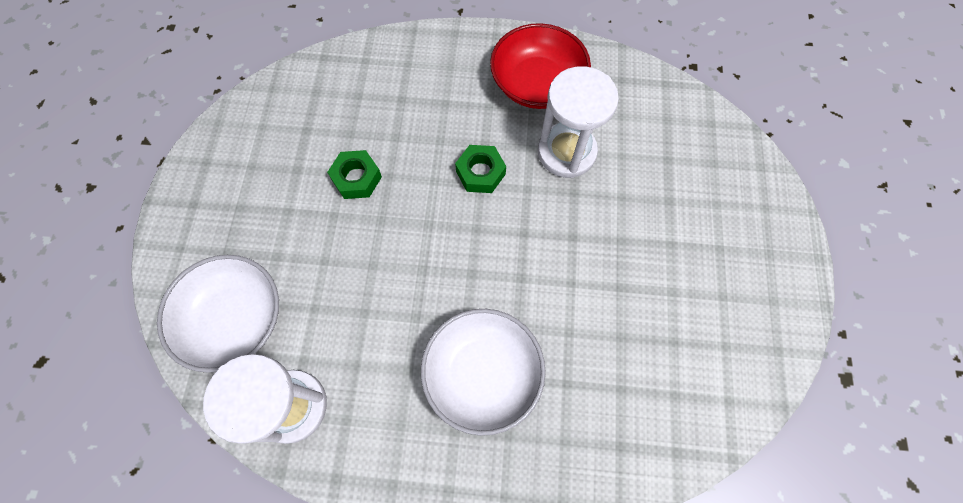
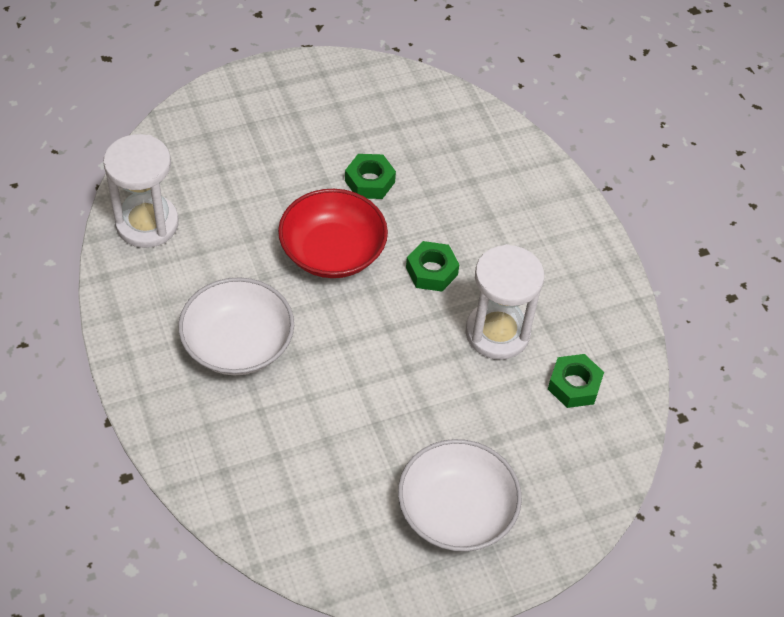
camera: 60 degrees right, 15 degrees down
white bowl [157,255,279,373] -> white bowl moved to [398,439,522,551]
red bowl [490,23,591,109] -> red bowl moved to [278,189,388,278]
none -> green nut [548,354,604,408]

